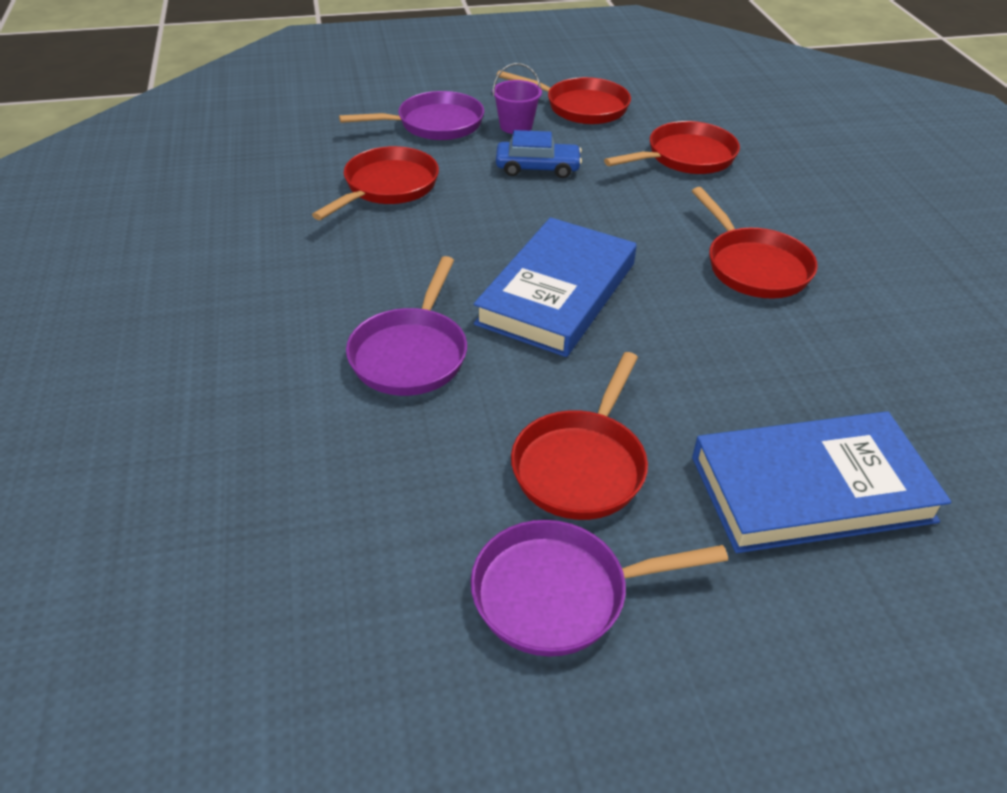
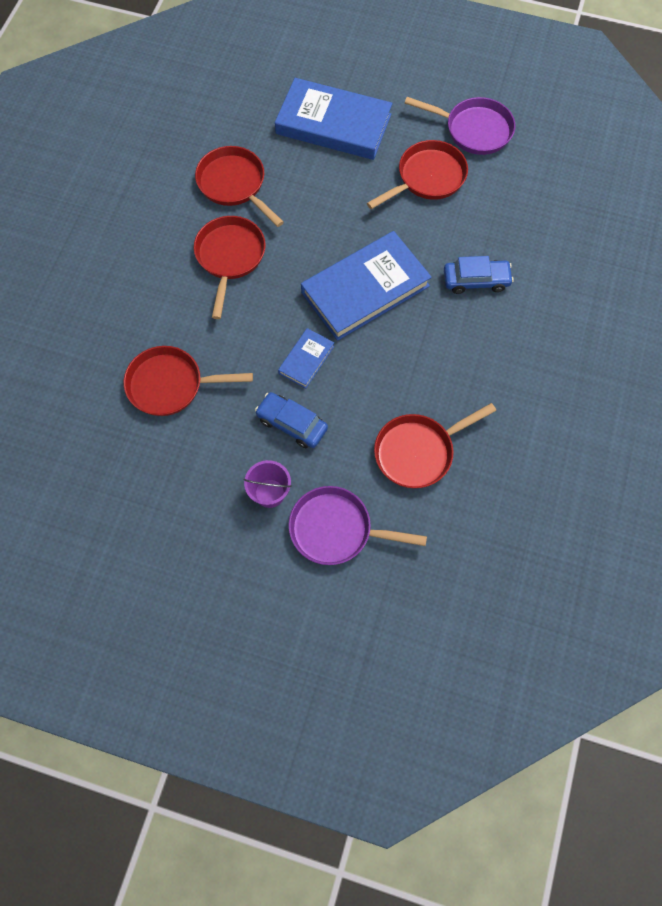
camera: 150 degrees left, 25 degrees up
purple pan [346,256,467,396] -> blue car [444,256,514,294]
red pan [496,70,631,124] -> red pan moved to [195,146,284,227]
none -> blue book [278,328,334,388]

